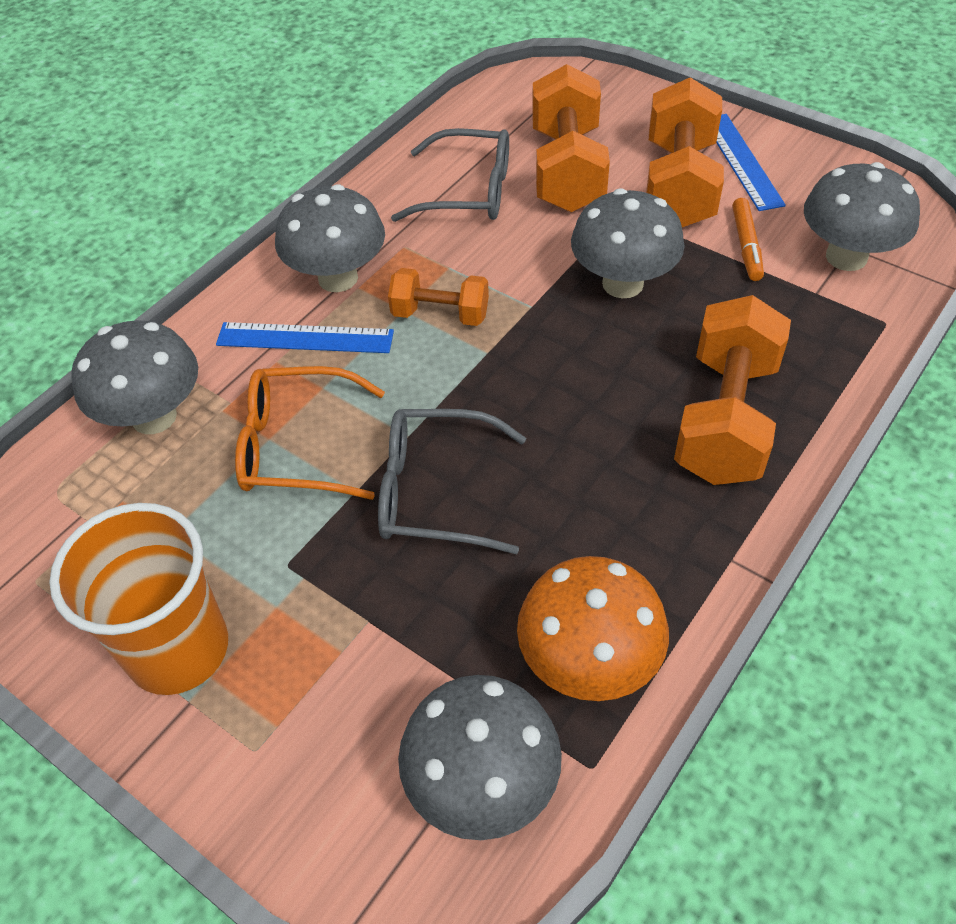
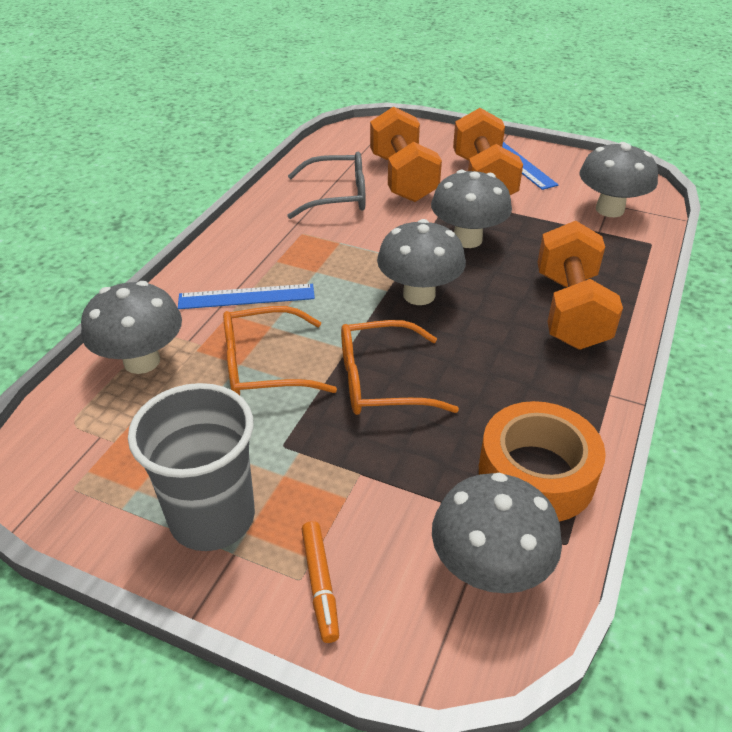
camera: 15 degrees left, 10 degrees down
orange cup [49,503,228,695] -> grey cup [128,383,255,551]
grey mushroom [275,184,385,292] -> grey mushroom moved to [377,219,466,305]
grey glasses [378,409,526,554] -> orange glasses [341,320,459,415]
orange dumbbell [388,268,489,326] -> none
orange mushroom [517,556,669,701] -> orange tape [479,401,606,522]
orange marker [732,198,764,281] -> orange marker moved to [301,521,339,643]

